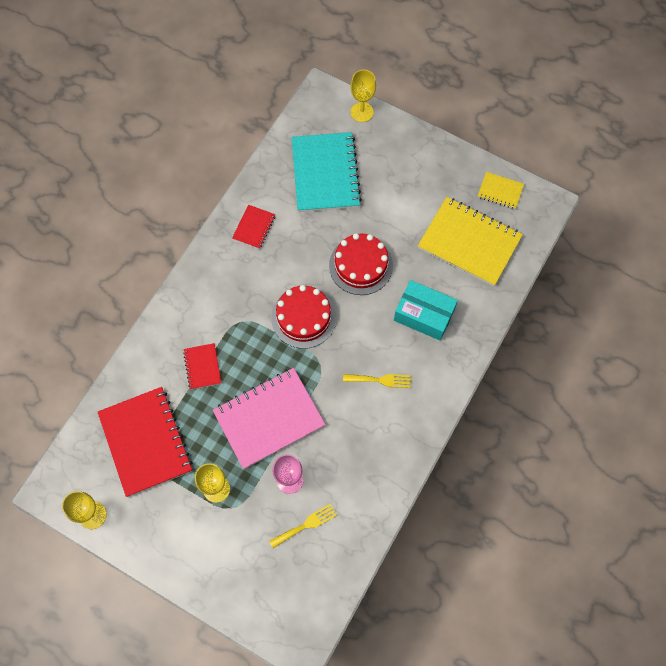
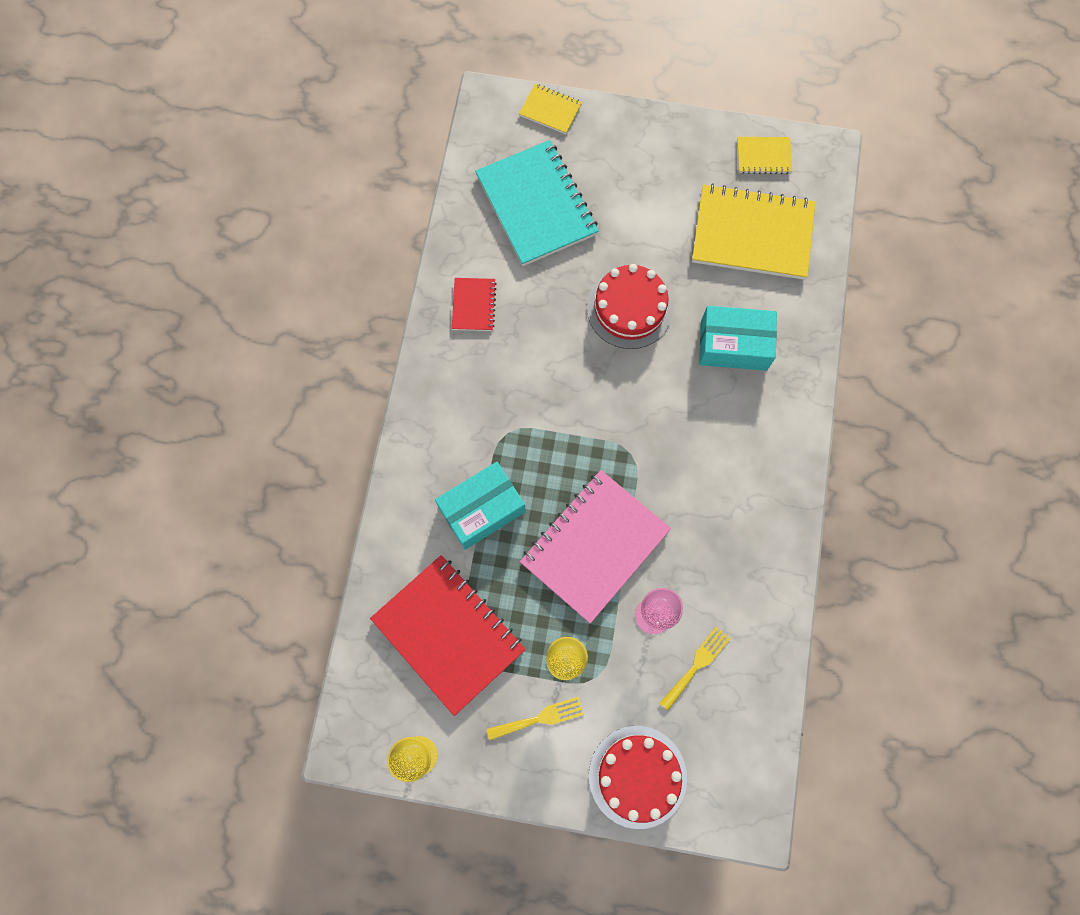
camera: 20 degrees left, 5 degrees up
red notebook [183,343,221,390] -> turquoise box [435,462,526,550]
red cake [271,285,337,349] -> red cake moved to [589,726,687,829]
yellow fork [343,374,411,388] -> yellow fork moved to [486,697,584,740]
yellow goblet [350,69,376,122] -> yellow notebook [519,84,582,134]

